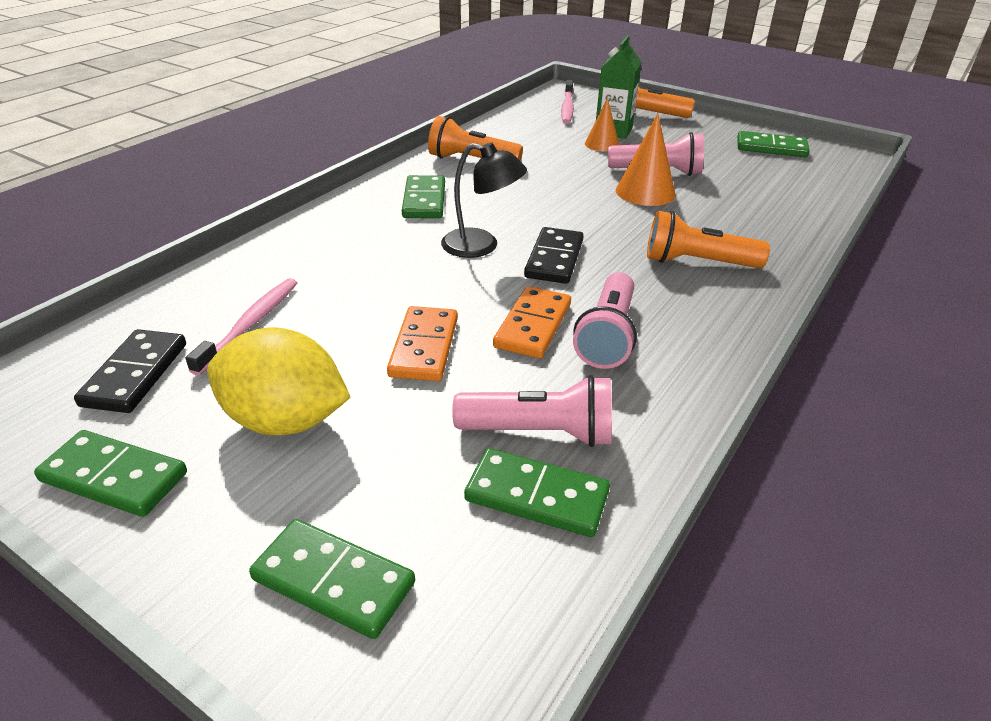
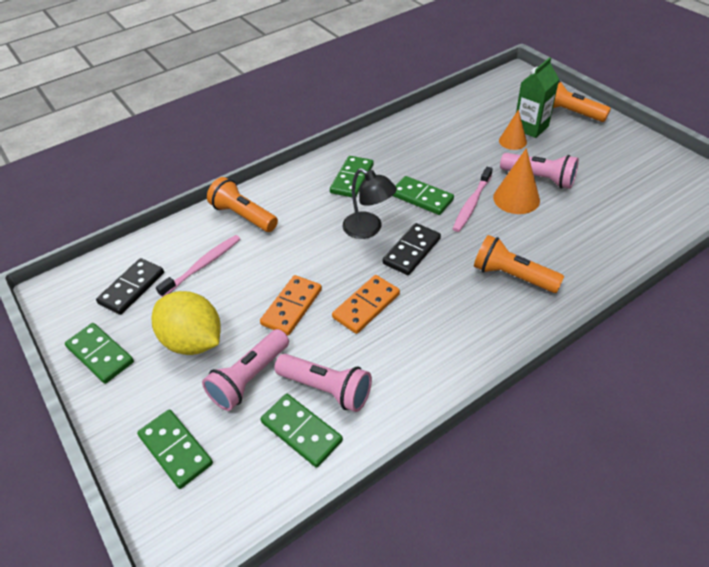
camera: 25 degrees right, 10 degrees up
orange flashlight [428,116,523,161] -> orange flashlight moved to [207,177,278,232]
pink toothbrush [561,80,574,124] -> pink toothbrush moved to [453,167,493,232]
pink flashlight [573,272,637,369] -> pink flashlight moved to [202,329,289,411]
green domino [737,131,810,157] -> green domino moved to [392,176,454,215]

